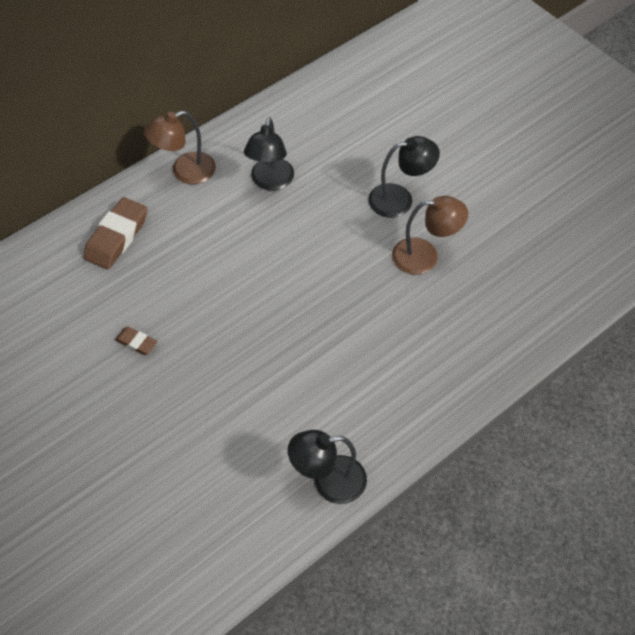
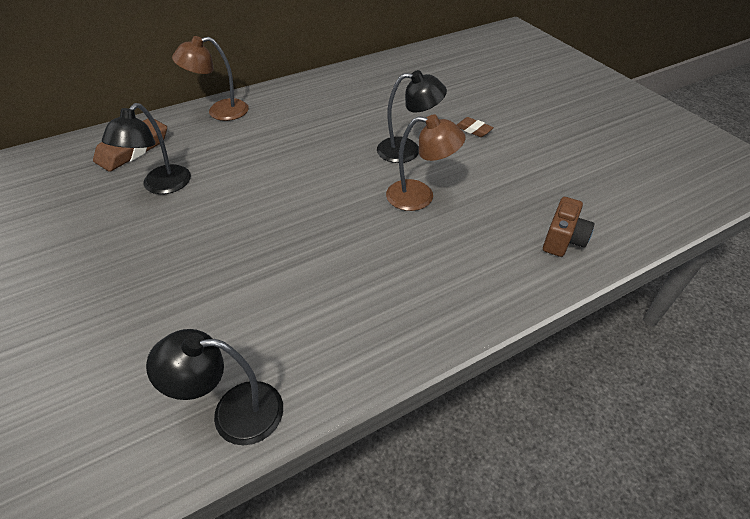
camera: 10 degrees right, 10 degrees down
brown eraser [115,326,157,355] -> brown eraser moved to [457,117,494,137]
black lamp [244,117,294,191] -> black lamp moved to [102,103,191,194]
none -> brown camera [543,197,594,257]

